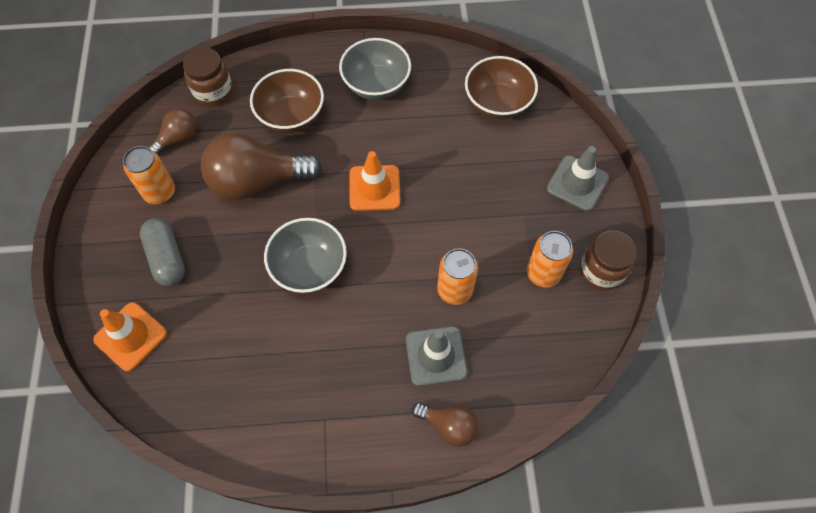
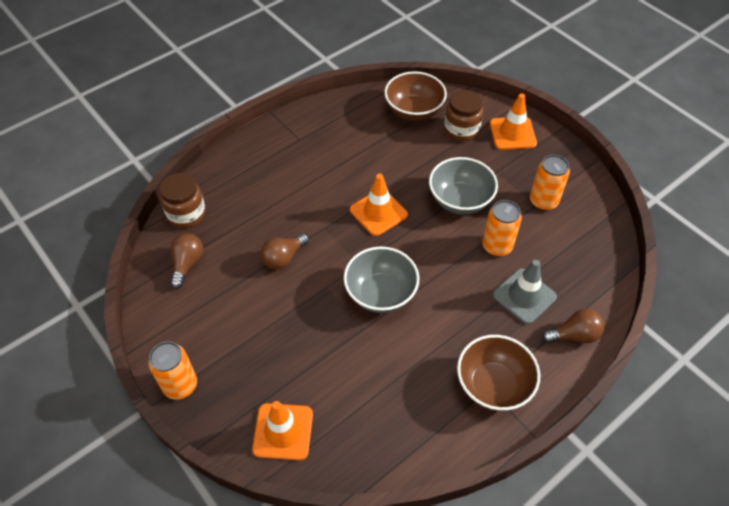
camera: 35 degrees left, 10 degrees down
orange can [123,146,175,204] -> orange can moved to [148,342,197,400]
grey capsule [140,218,185,286] -> none
brown light bulb [200,133,322,200] -> brown light bulb [261,233,309,270], size x0.52
brown bowl [250,69,324,133] -> brown bowl moved to [457,335,540,411]
grey bowl [339,38,411,100] -> grey bowl moved to [429,157,498,215]
grey traffic cone [547,146,609,211] -> orange traffic cone [490,93,537,150]
brown jar [580,230,637,290] -> brown jar moved to [444,90,483,142]

